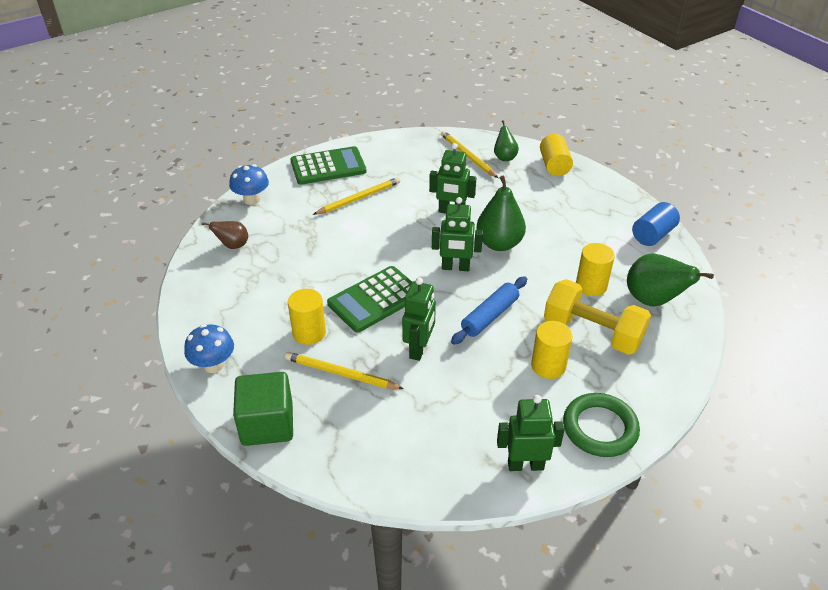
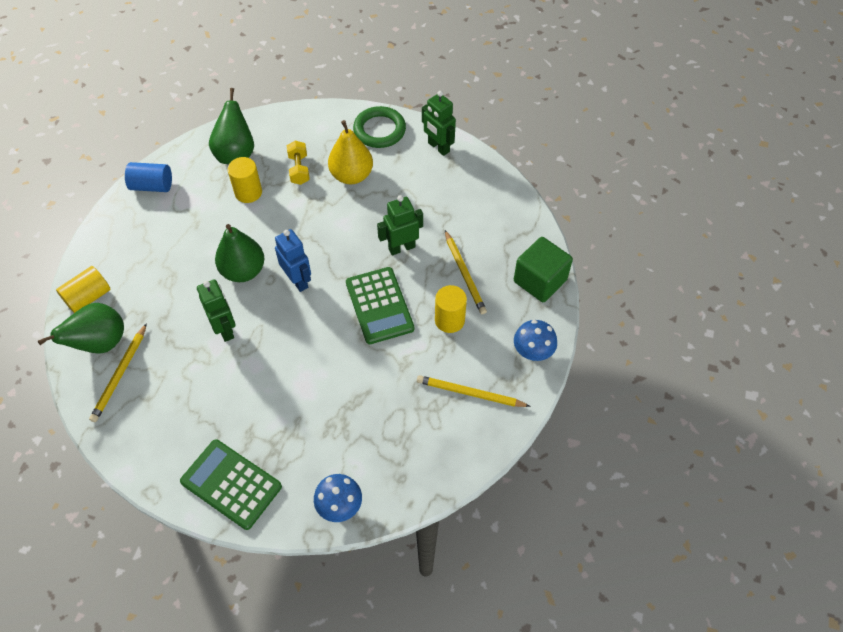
camera: 130 degrees left, 15 degrees up
brown pear [202,221,248,249] -> none
yellow pencil [313,177,400,215] -> yellow pencil moved to [417,375,531,407]
green calculator [327,266,412,333] -> green calculator turned 60 degrees clockwise [346,267,414,344]
green robot [432,197,483,271] -> blue robot [275,229,311,292]
blue rolling pin [451,276,527,345] -> none
green pear [494,120,519,161] -> green pear [38,303,124,354], size x1.74
yellow cylinder [531,321,573,379] -> yellow pear [328,120,373,184]
yellow dumbbell [544,279,651,355] -> yellow dumbbell [287,141,310,185], size x0.55

